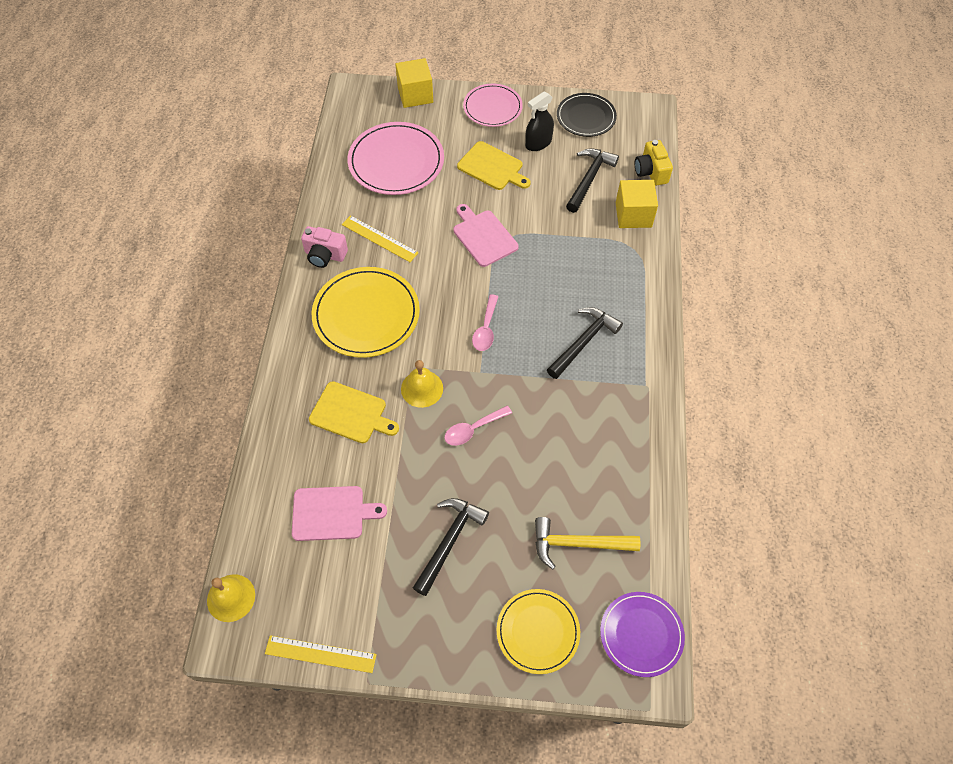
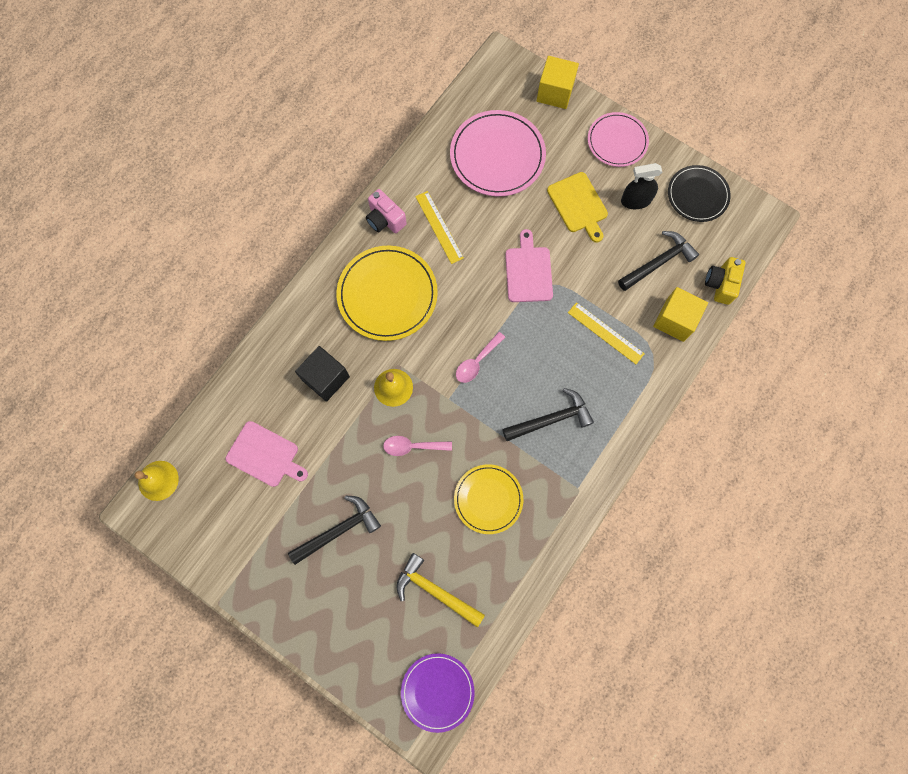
camera: 30 degrees right, 15 degrees up
yellow ruler [265,635,377,673] -> yellow ruler moved to [568,302,644,364]
yellow cutting board [309,381,399,443] -> black cube [295,346,350,402]
yellow plate [497,589,580,674] -> yellow plate moved to [454,464,523,534]

